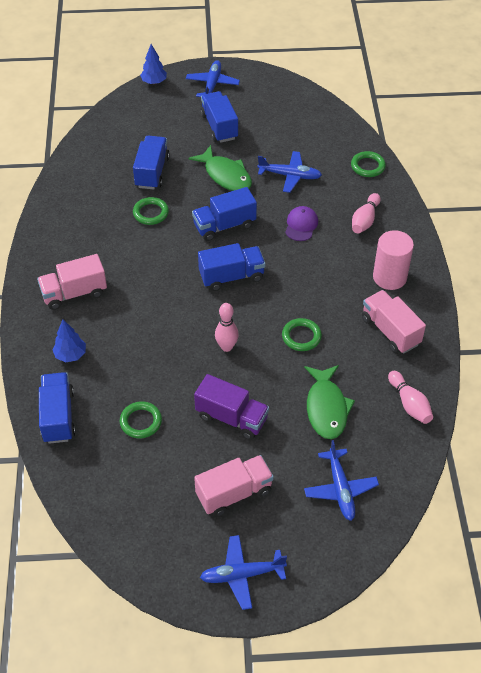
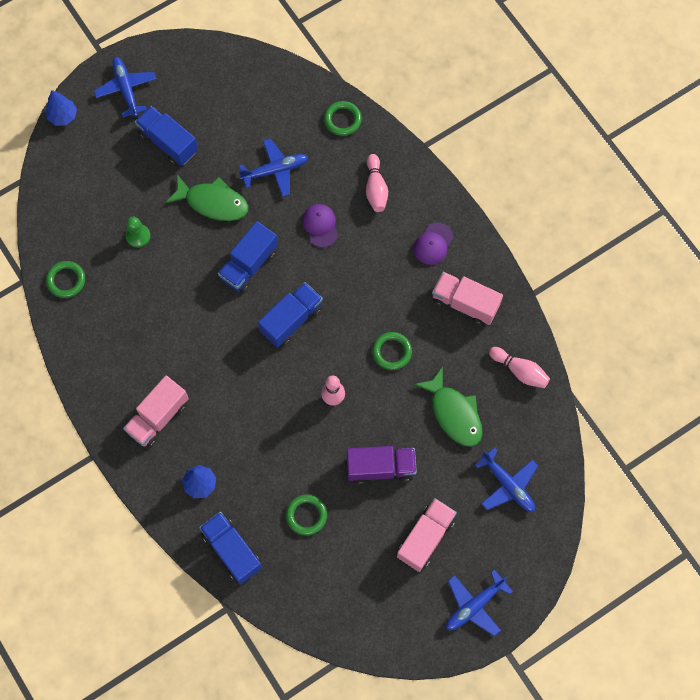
camera: 30 degrees left, 20 degrees up
blue truck [133,136,170,190] -> green pawn [126,217,150,248]
green ring [133,197,169,225] -> green ring moved to [46,261,85,298]
pink cylinder [373,230,414,290] -> purple cap [414,222,453,265]

